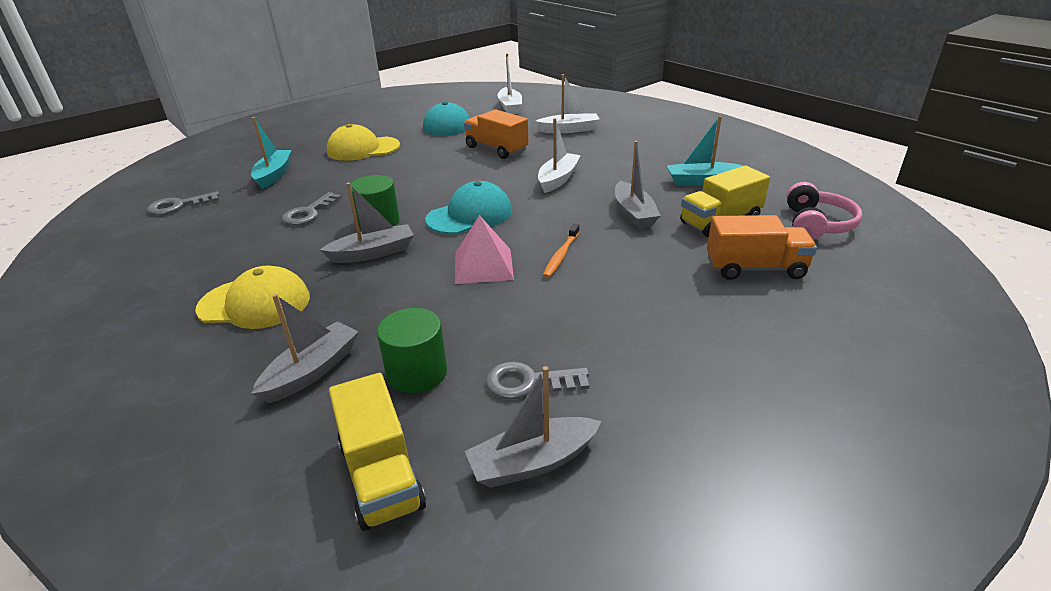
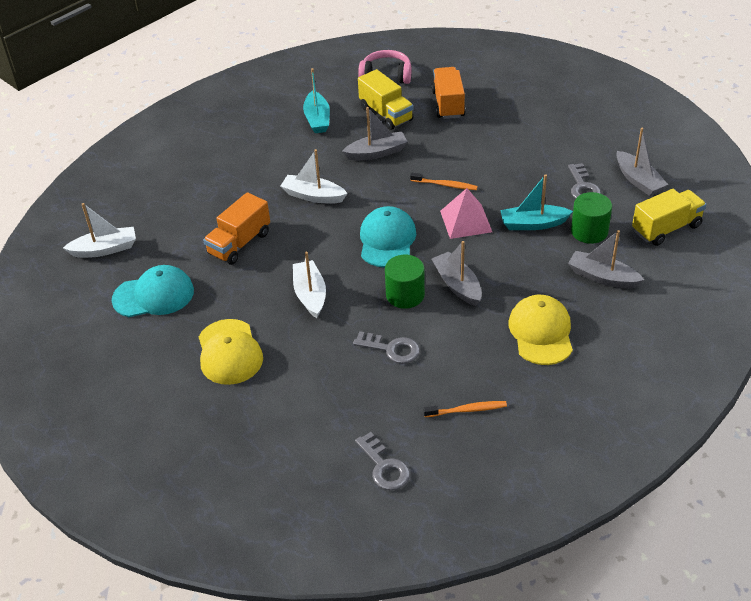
camera: 95 degrees left, 10 degrees up
turquoise boat [251,117,292,189] -> turquoise boat moved to [500,174,573,230]
turquoise cap [425,181,512,234] -> turquoise cap turned 45 degrees clockwise [360,206,416,268]
white boat [535,74,600,133] -> white boat moved to [293,252,326,318]
none -> orange toothbrush [423,401,507,417]

